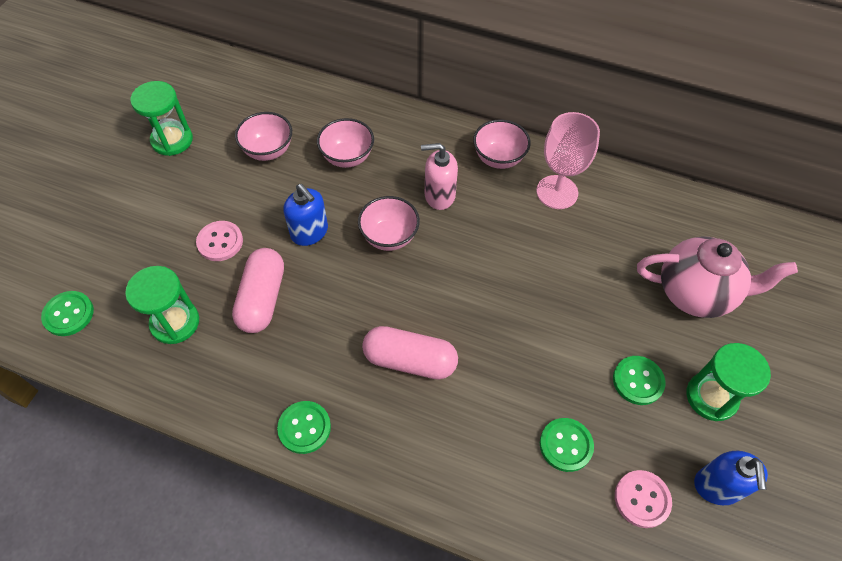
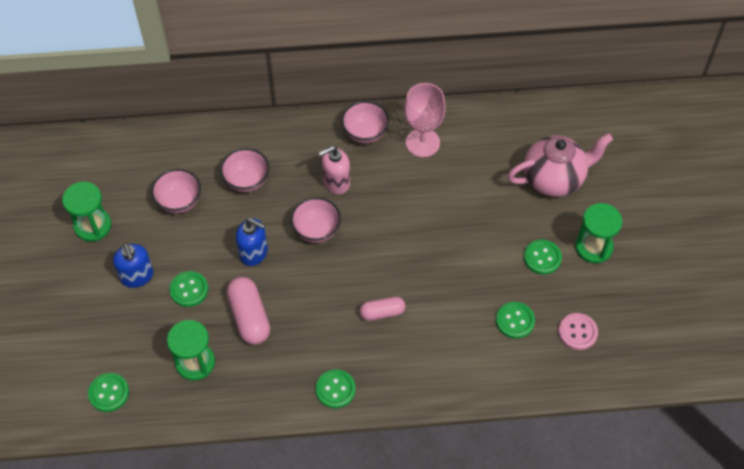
camera: 25 degrees left, 0 degrees up
pink button [196,221,243,261] -> green button [170,271,208,307]
pink capsule [362,326,458,380] -> pink capsule [360,297,405,321], size x0.62
blue soap dispenser [694,451,768,505] -> blue soap dispenser moved to [113,243,153,288]

